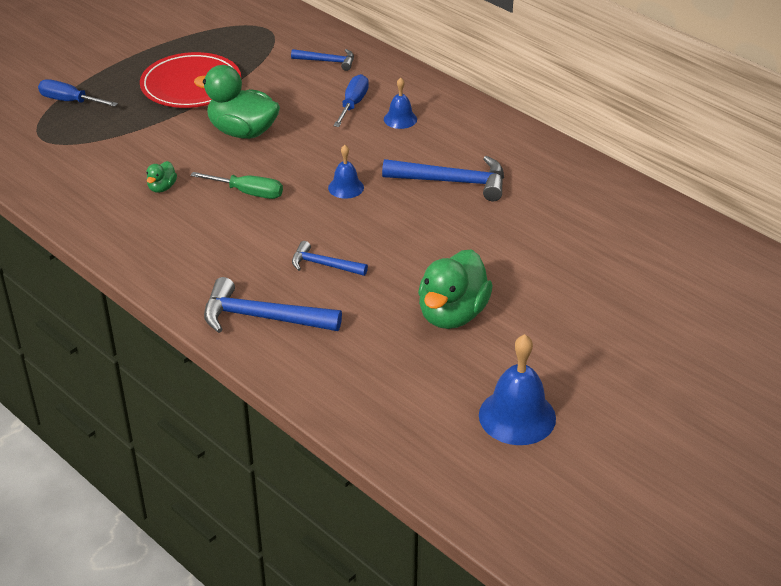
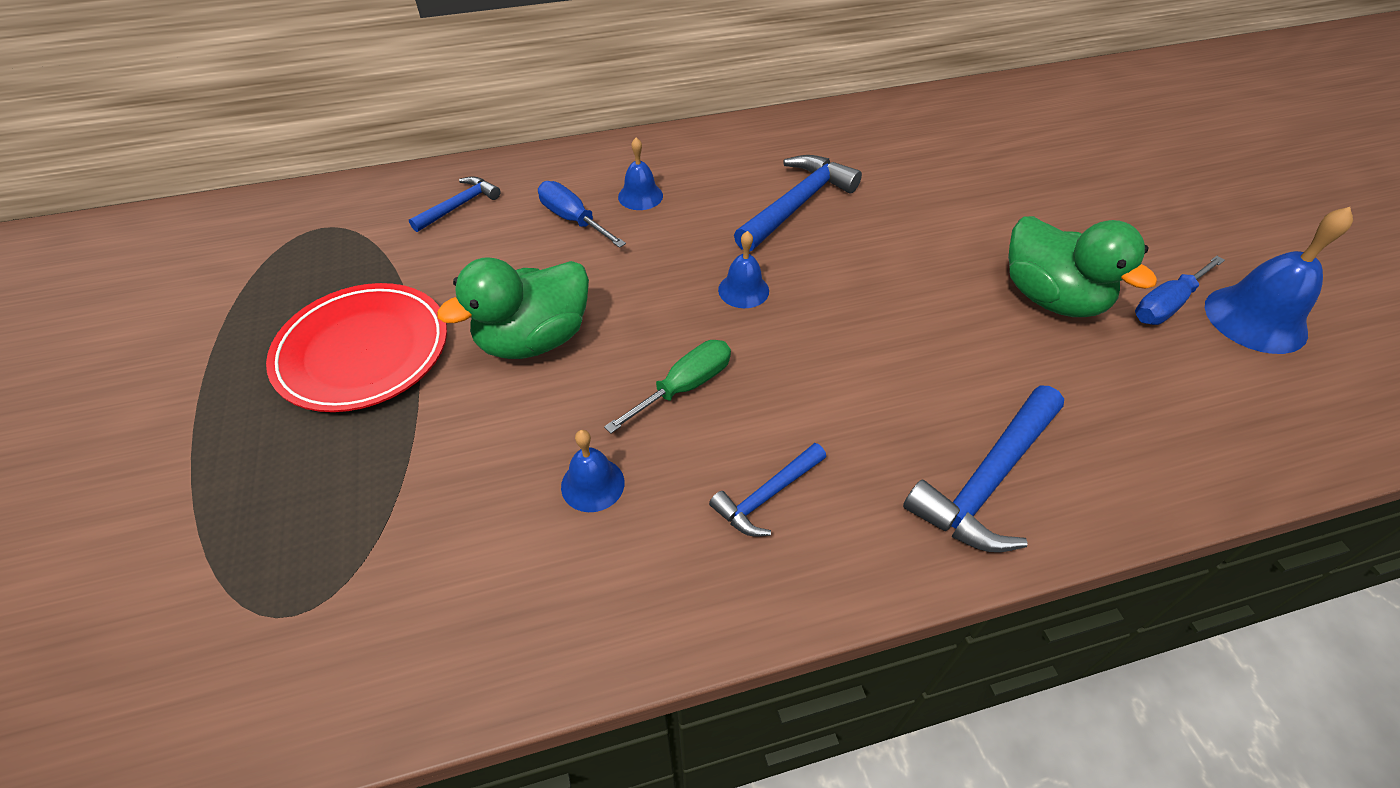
camera: 60 degrees left, 10 degrees up
blue screwdriver [38,79,118,107] -> blue screwdriver moved to [1135,256,1225,325]
green duck [146,161,177,193] -> blue bell [561,430,625,512]
blue hammer [292,241,368,276] -> blue hammer moved to [709,443,826,537]

